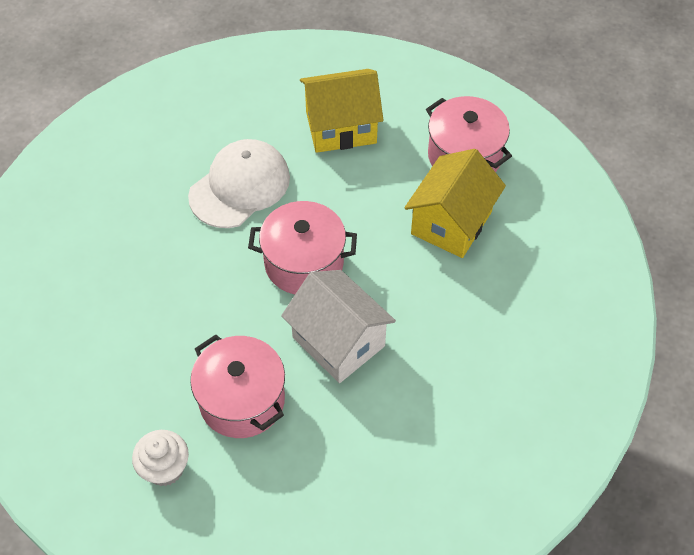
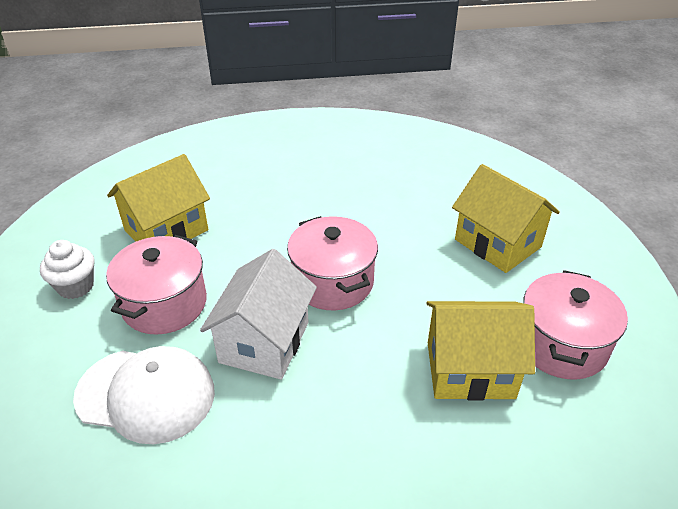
camera: 60 degrees right, 15 degrees down
white cap [188,139,290,228] -> white cap moved to [73,346,215,444]
none -> yellow house [107,154,210,242]

